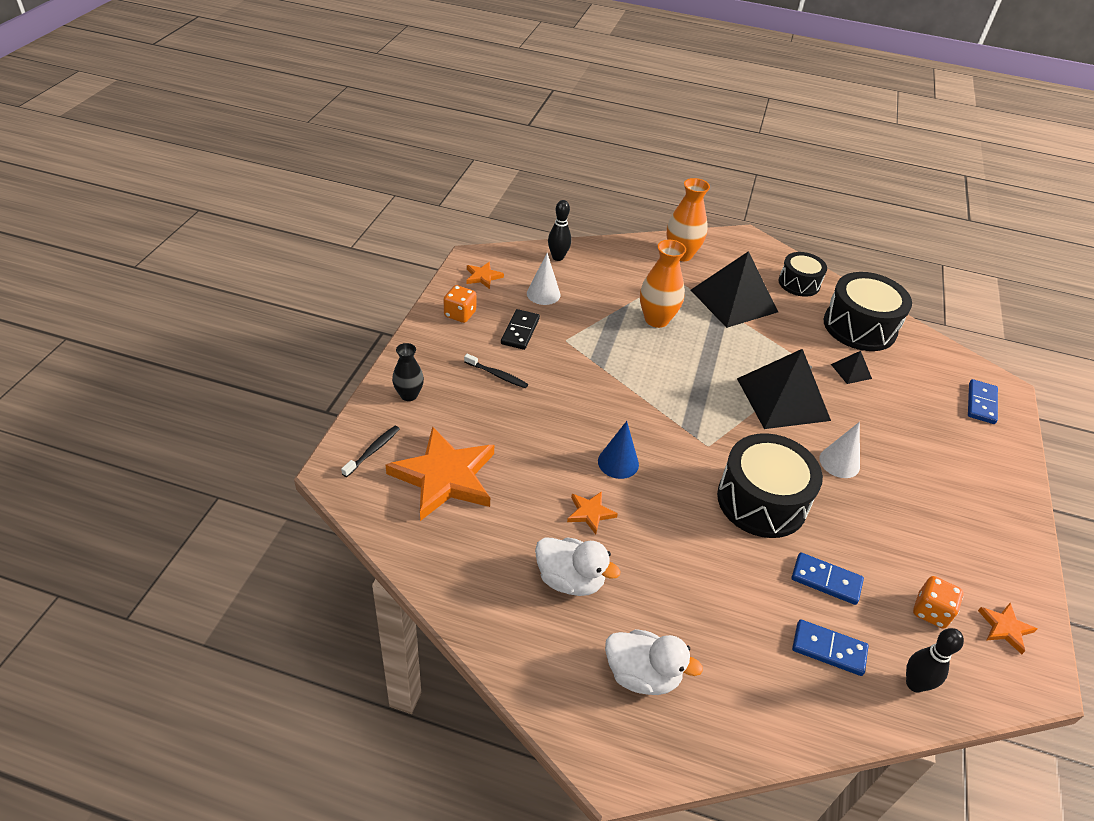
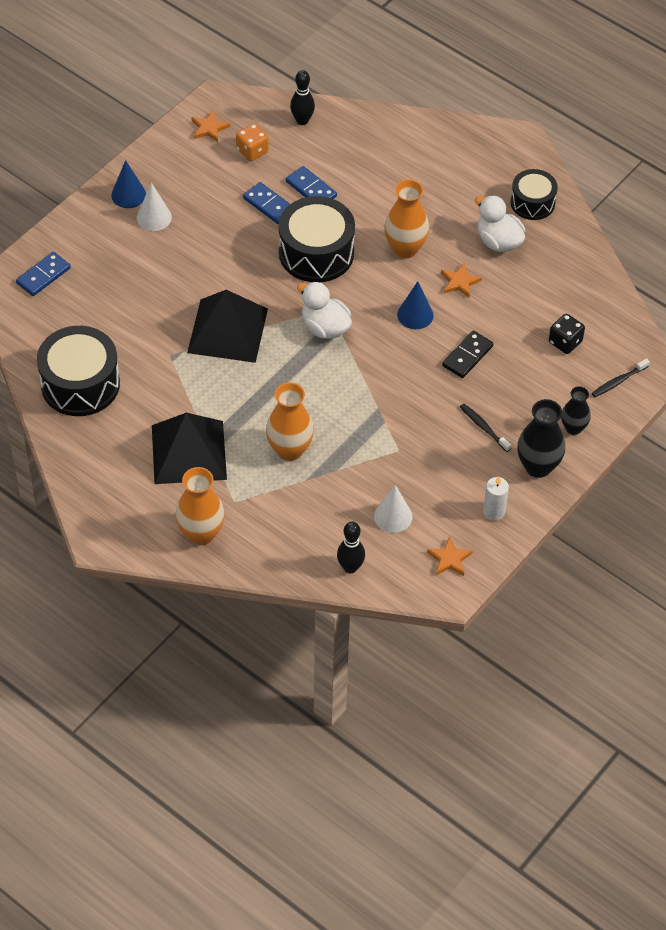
camera: 155 degrees left, 10 degrees up
orange star [386,426,494,521] -> black dice [549,314,585,354]
orange dice [444,285,477,323] -> white candle [483,476,509,521]
black domino [501,309,540,350] -> black domino moved to [442,330,493,378]
white duck [605,629,703,695] -> white duck moved to [297,281,352,339]
black drum [778,252,827,297] -> black drum moved to [511,169,558,220]
blue domino [792,619,868,676] -> blue domino moved to [243,182,290,224]
white cone [819,422,860,478] -> white cone moved to [137,183,172,231]
black pyramid [831,351,872,384] -> none
none -> blue cone [111,160,146,208]
none -> orange vase [384,179,429,258]
none -> black vase [517,399,565,478]

